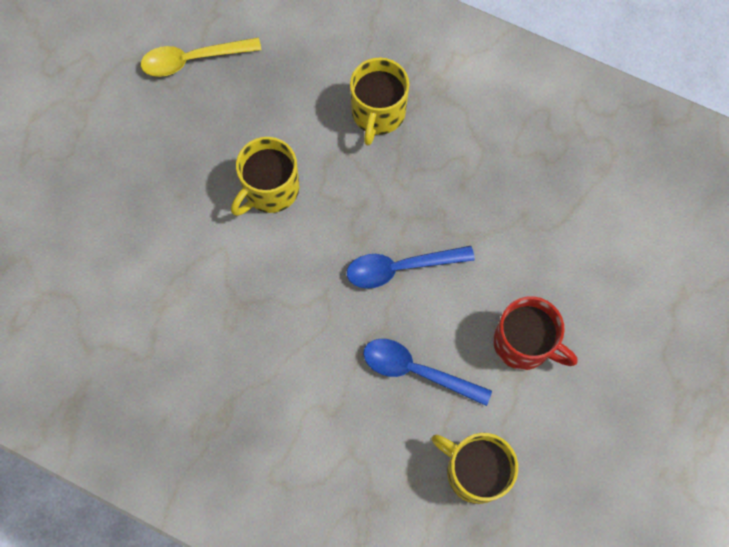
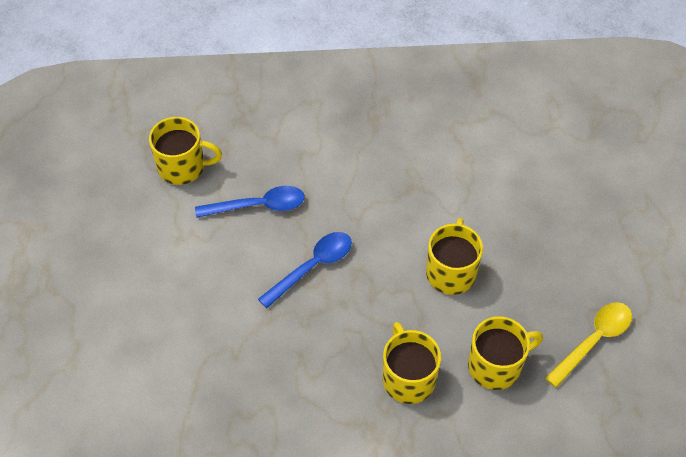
camera: 150 degrees right, 15 degrees down
red mug [493,296,577,370] -> none
none -> yellow mug [468,316,543,390]

